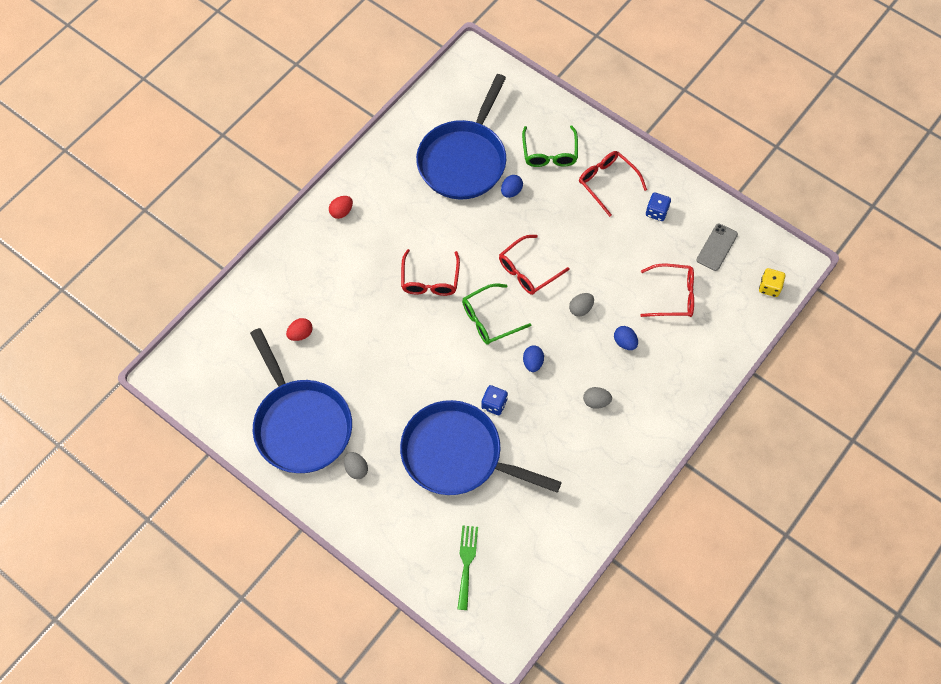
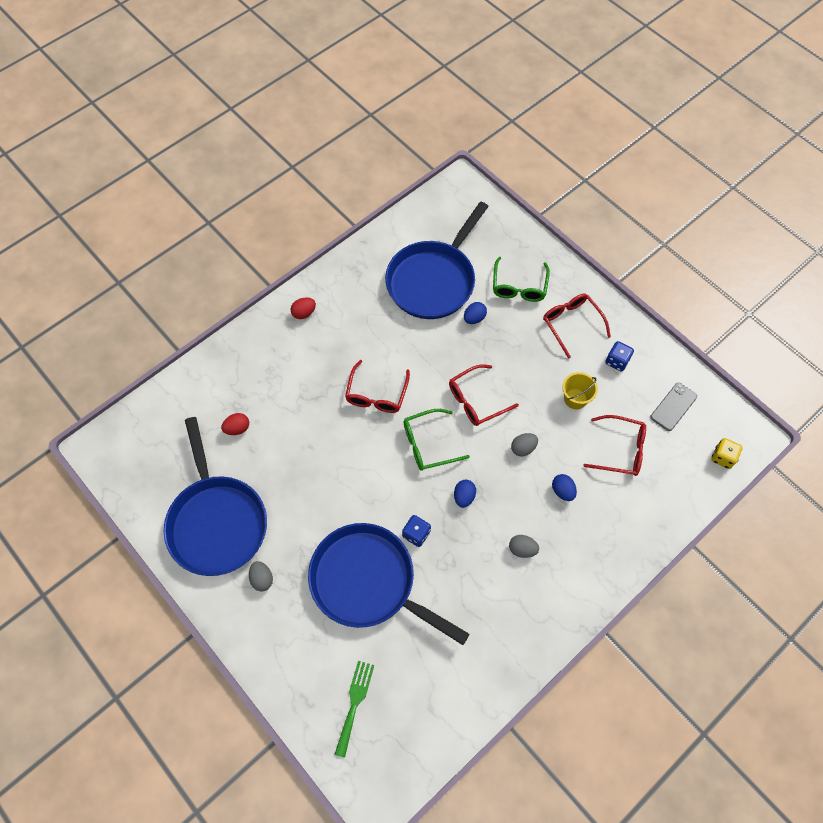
camera: 10 degrees right, 0 degrees up
none -> yellow bucket [562,372,598,409]

